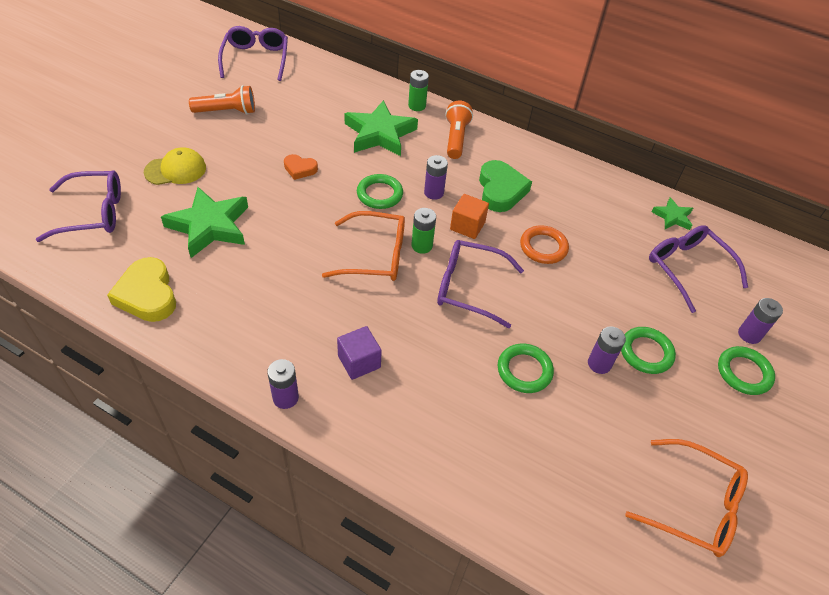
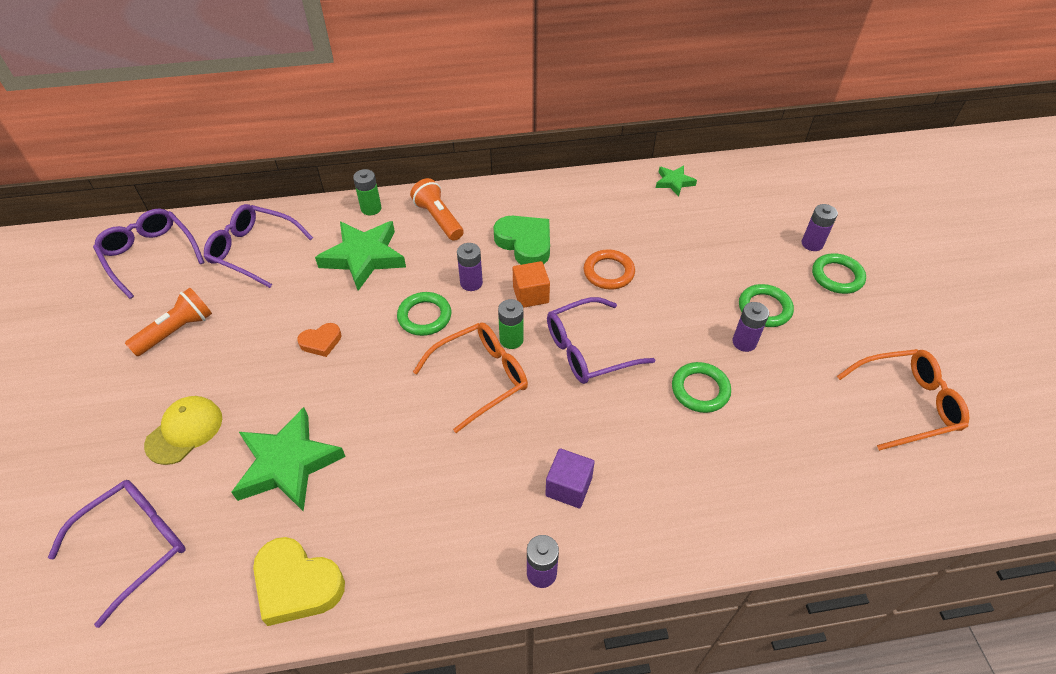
camera: 35 degrees left, 0 degrees up
purple glasses [649,225,748,313] -> purple glasses moved to [204,204,313,288]

